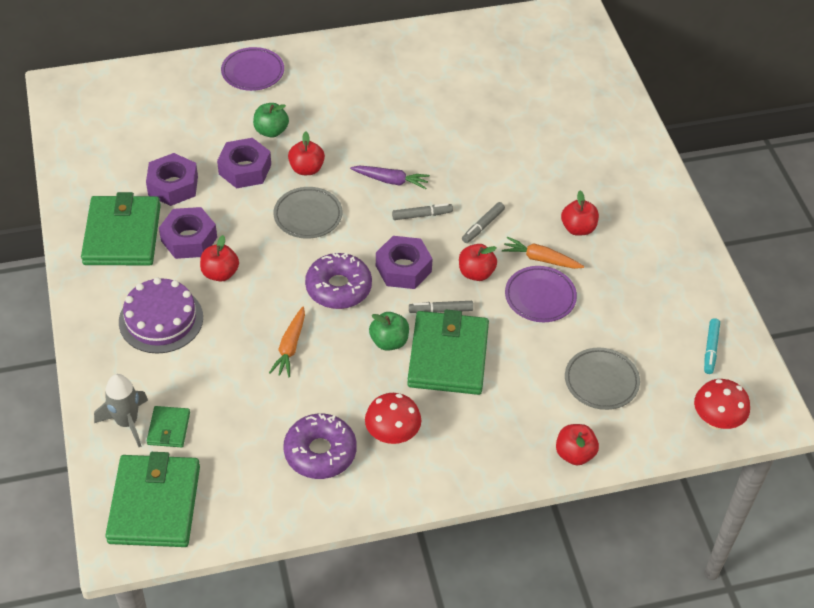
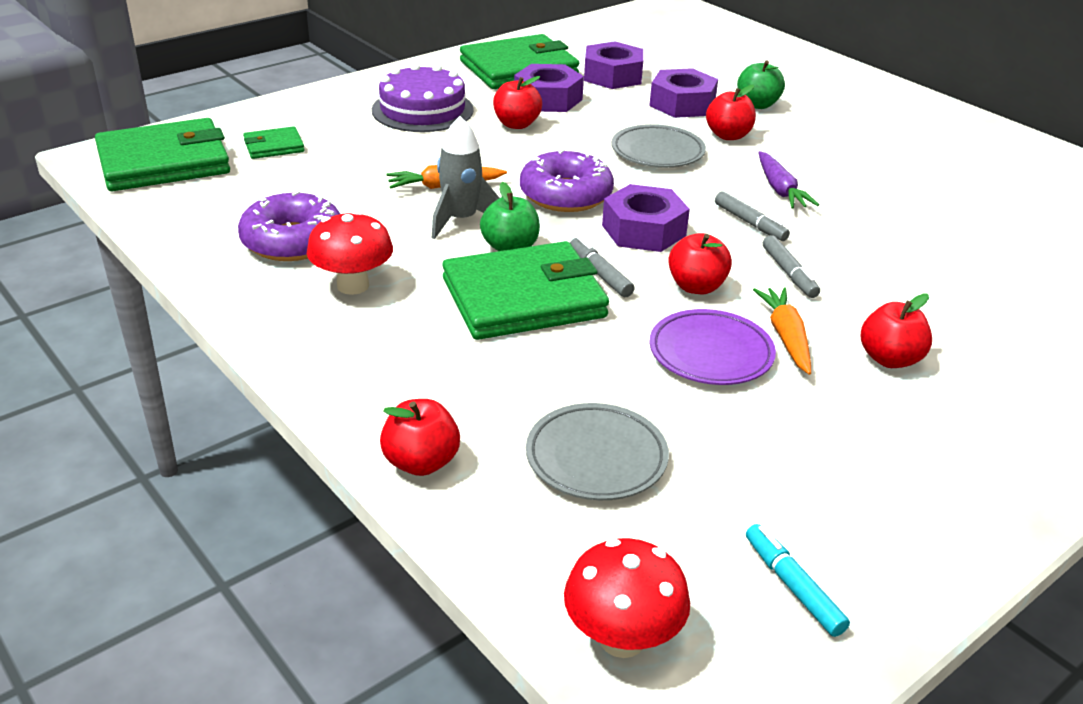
camera: 65 degrees right, 15 degrees down
grey rocket [94,374,148,447] -> grey rocket moved to [432,116,499,239]
purple plate [221,47,284,91] -> none
grey marker [462,202,505,243] -> grey marker turned 120 degrees counterclockwise [763,235,820,298]
turquoise marker [704,318,720,374] -> turquoise marker turned 75 degrees clockwise [746,524,850,637]

